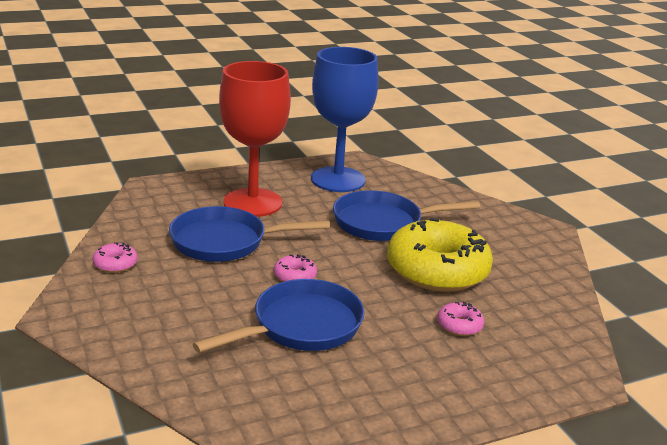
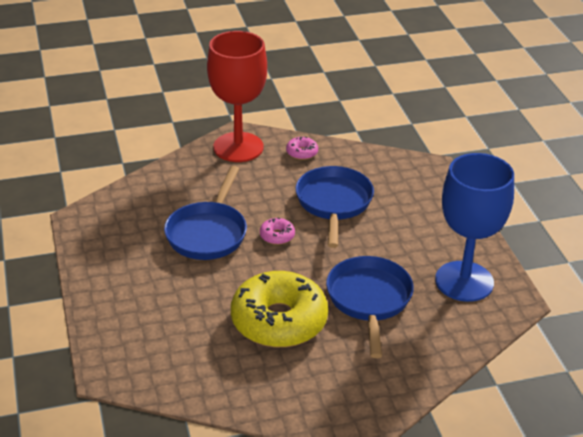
camera: 100 degrees right, 10 degrees up
blue pan [193,279,364,353] -> blue pan turned 45 degrees clockwise [164,166,247,260]
red goblet [219,61,291,217] -> red goblet moved to [207,31,267,162]
pink donut [437,302,484,336] -> none

